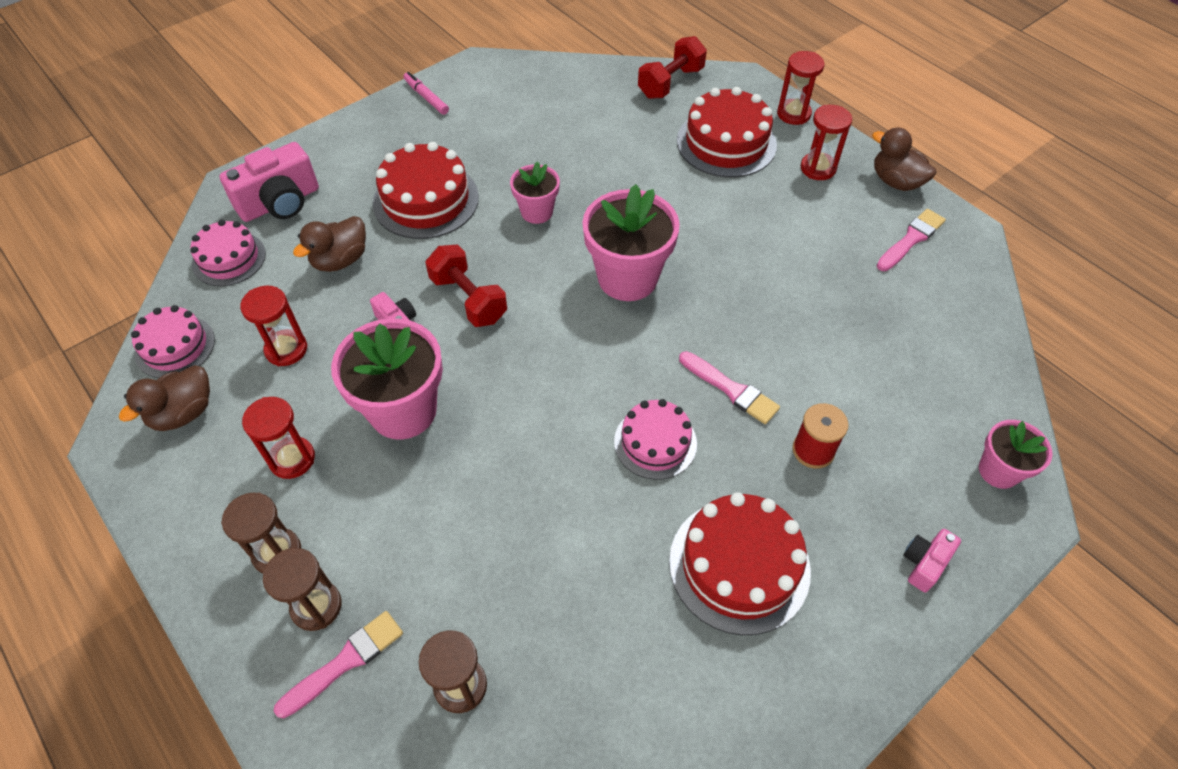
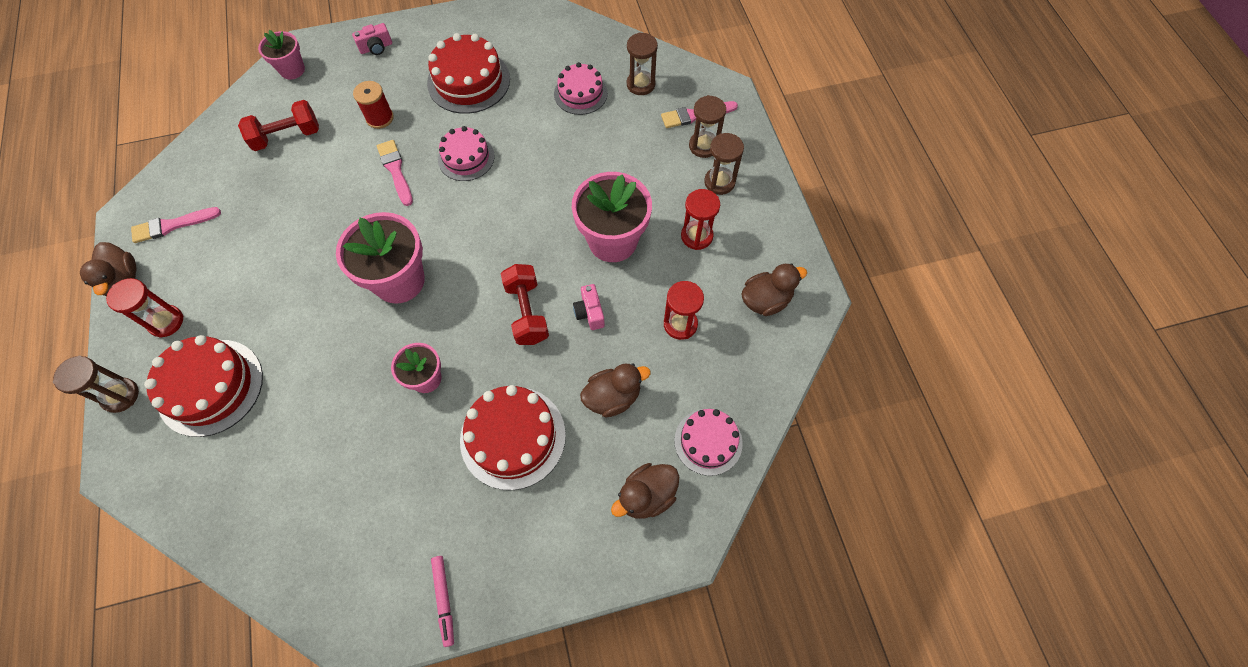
camera: 155 degrees left, 10 degrees up
pink cake [131,305,215,378] -> pink cake moved to [554,62,608,115]
pink camera [219,142,319,222] -> brown duck [611,463,679,519]
red dumbbell [638,36,707,99] -> red dumbbell moved to [238,100,319,151]
red hourglass [777,51,825,125] -> brown hourglass [53,356,139,413]

